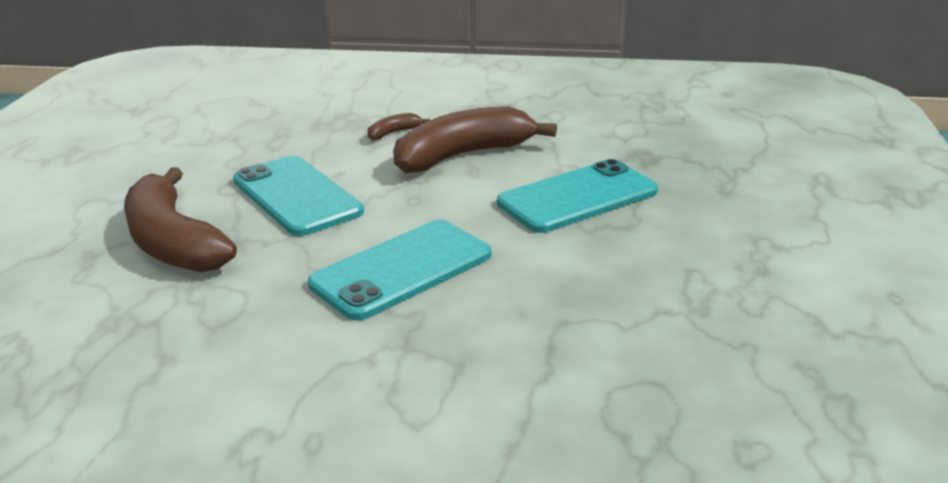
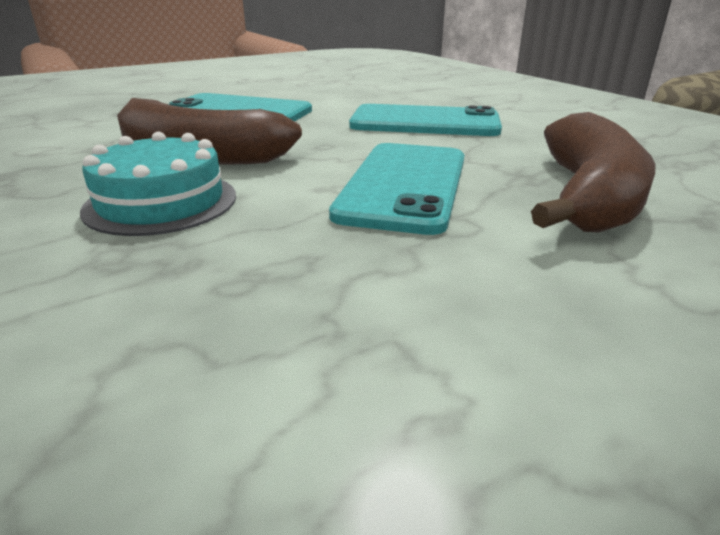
camera: 130 degrees left, 0 degrees up
brown banana [367,113,430,140] -> turquoise cake [80,132,236,236]

